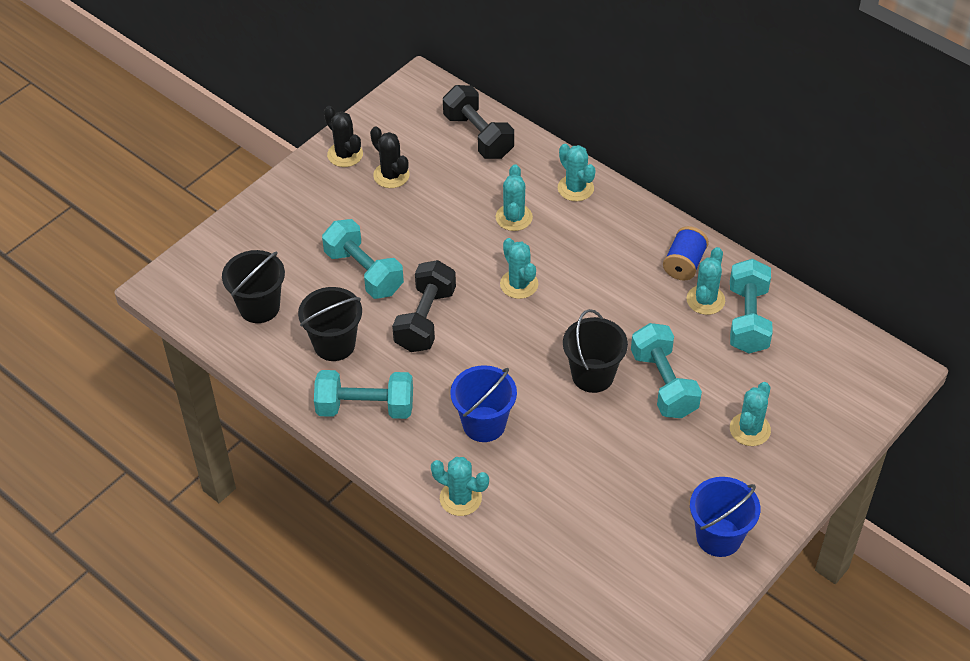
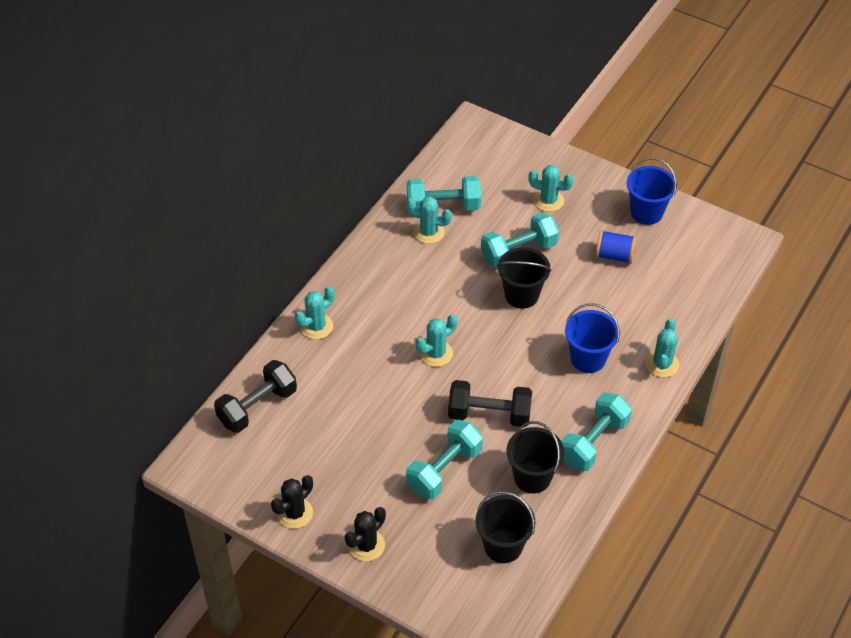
camera: 100 degrees left, 0 degrees up
turquoise dumbbell [314,370,413,419] -> turquoise dumbbell turned 45 degrees clockwise [561,392,632,471]
black cactus [370,127,410,188] -> black cactus moved to [345,507,386,561]
turquoise cactus [496,164,533,231] -> none
blue spool [663,226,709,281] -> blue spool moved to [595,230,637,264]

